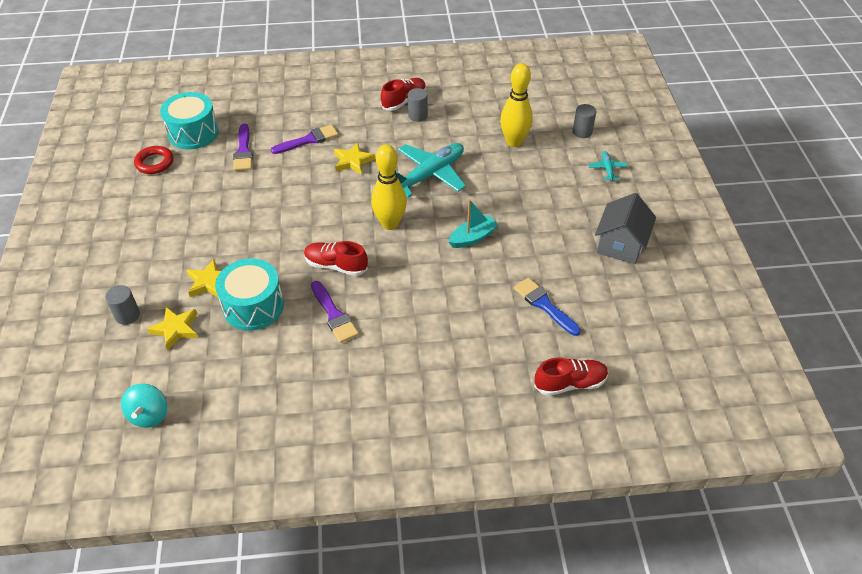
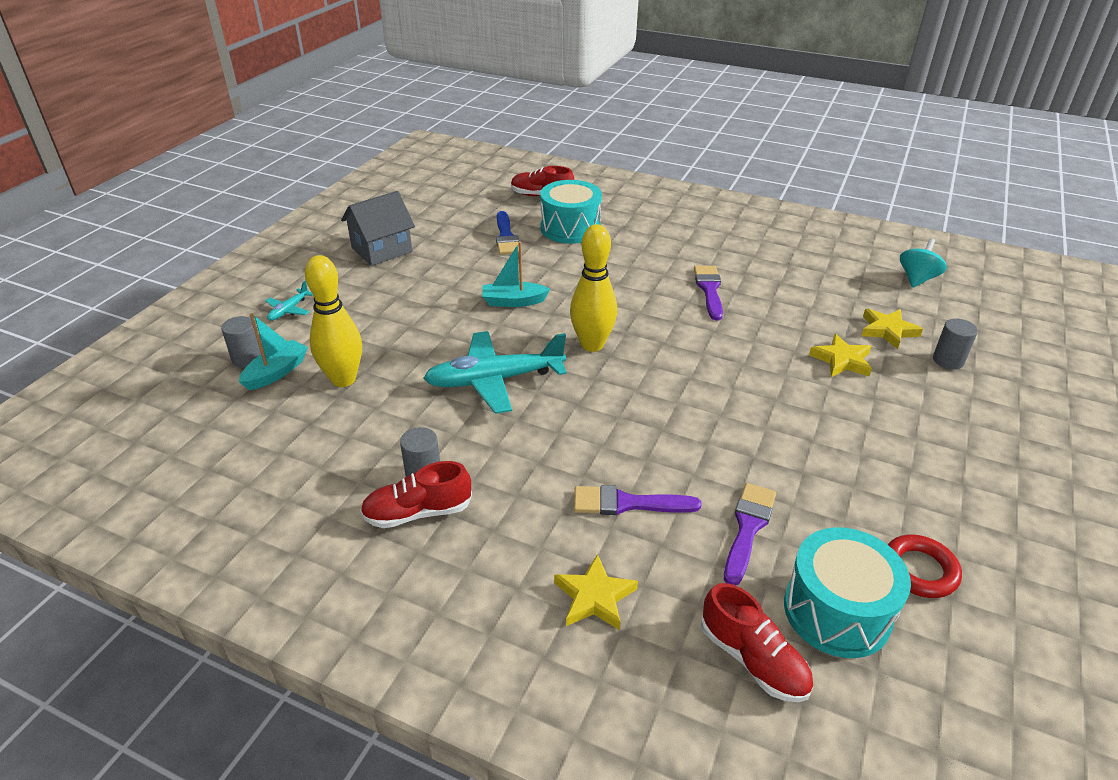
camera: 150 degrees left, 10 degrees down
turquoise drum [215,258,284,331] -> turquoise drum moved to [540,180,602,244]
red shoe [304,241,368,276] -> red shoe moved to [701,583,813,702]
yellow star [334,142,375,174] -> yellow star moved to [554,554,638,630]
none -> turquoise boat [239,313,308,390]

